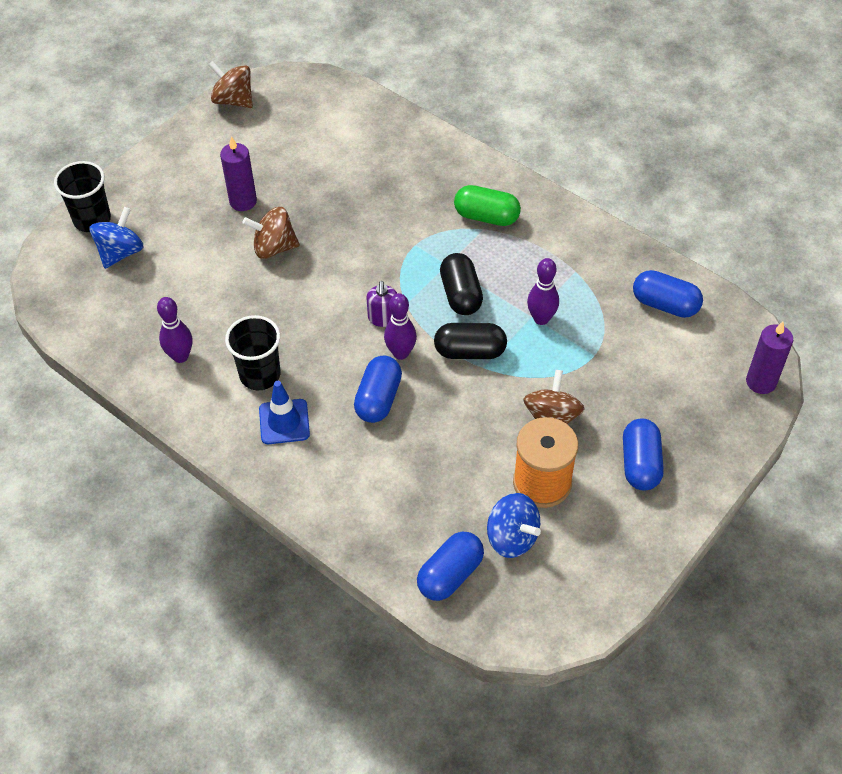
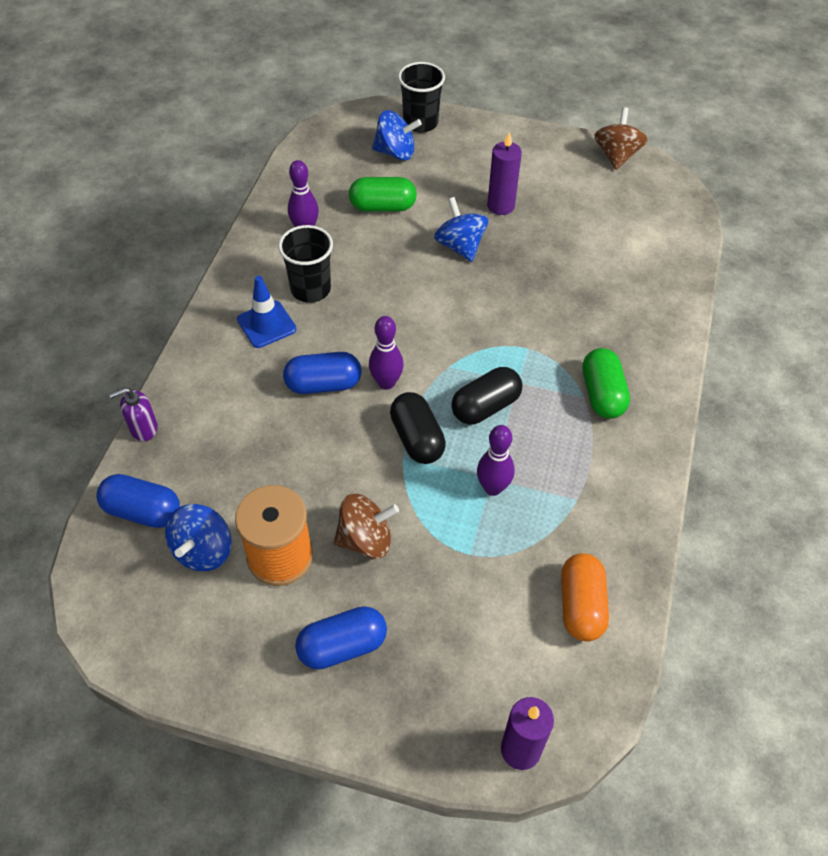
camera: 65 degrees right, 0 degrees up
brown spinning top [242,207,300,259] -> blue spinning top [434,197,488,262]
purple soap dispenser [366,281,397,327] -> purple soap dispenser moved to [109,387,158,441]
blue capsule [633,270,703,318] -> orange capsule [561,553,609,641]
none -> green capsule [349,177,417,212]

